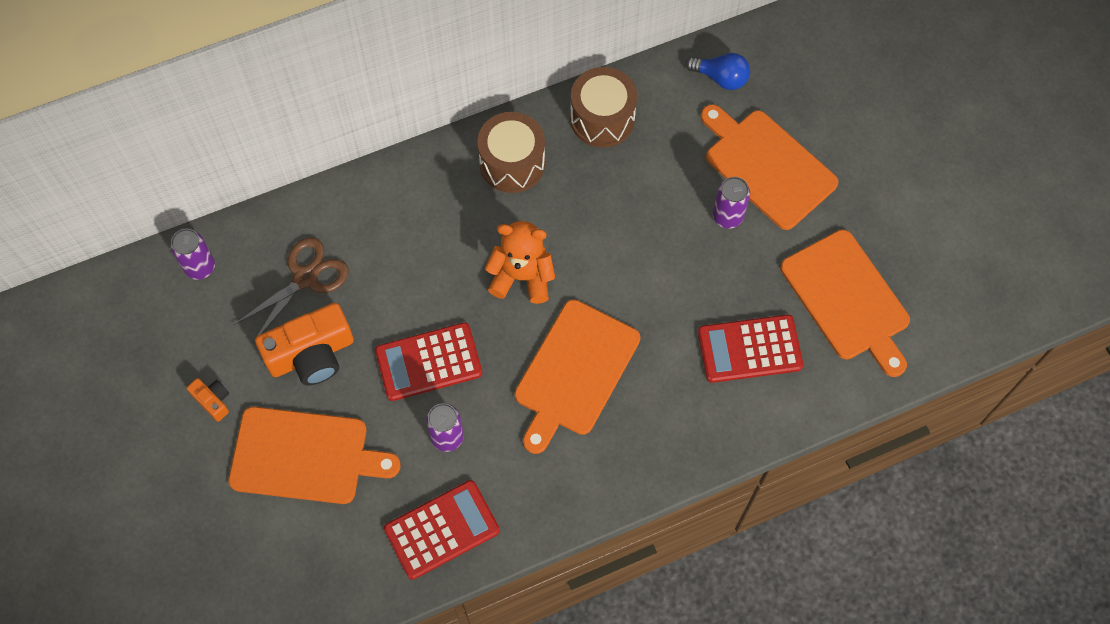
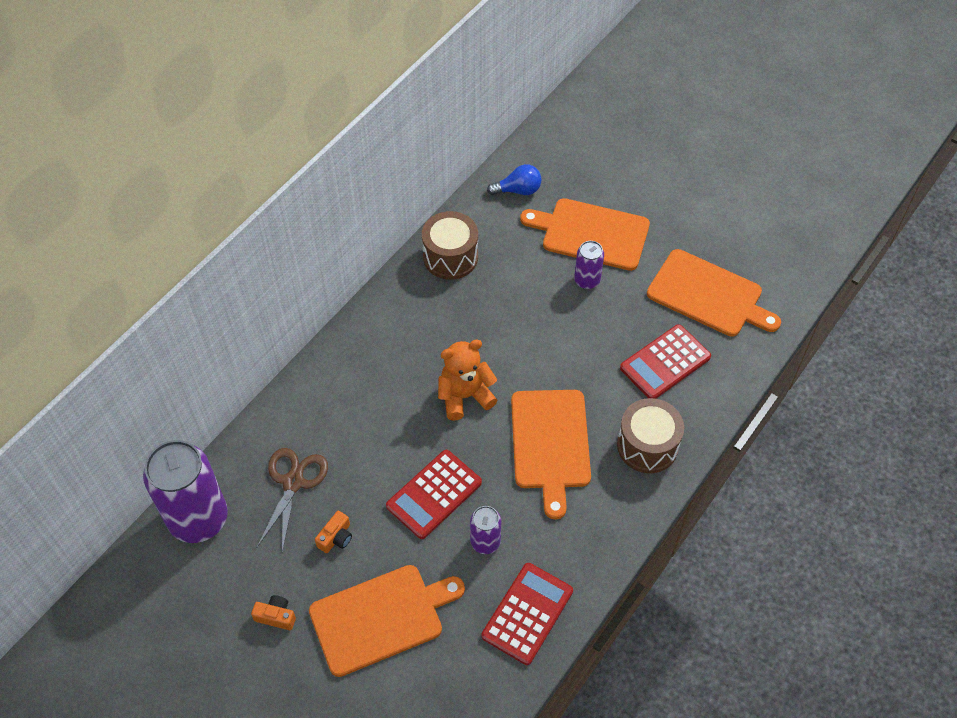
camera: 30 degrees left, 10 degrees down
purple can [170,229,215,280] -> purple can [143,440,228,543], size x2.06
orange camera [255,303,354,385] -> orange camera [315,511,352,553], size x0.48
brown drum [477,112,545,193] -> brown drum moved to [617,398,684,473]

